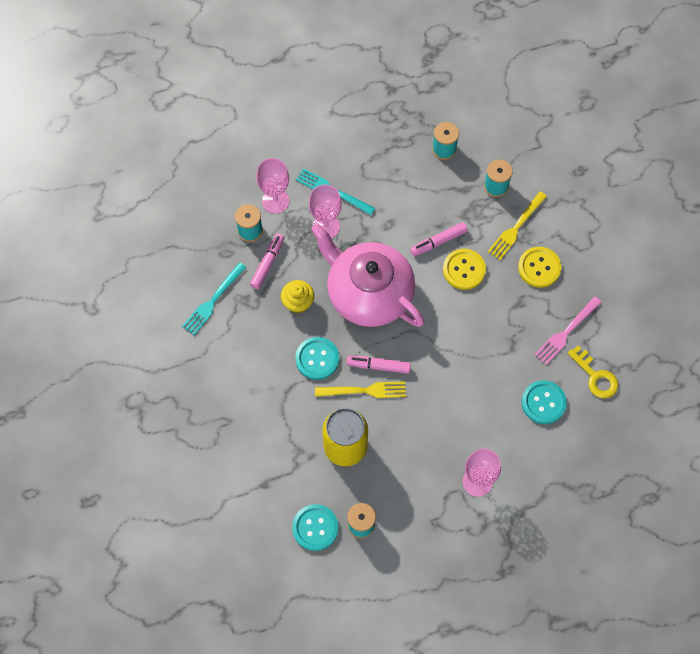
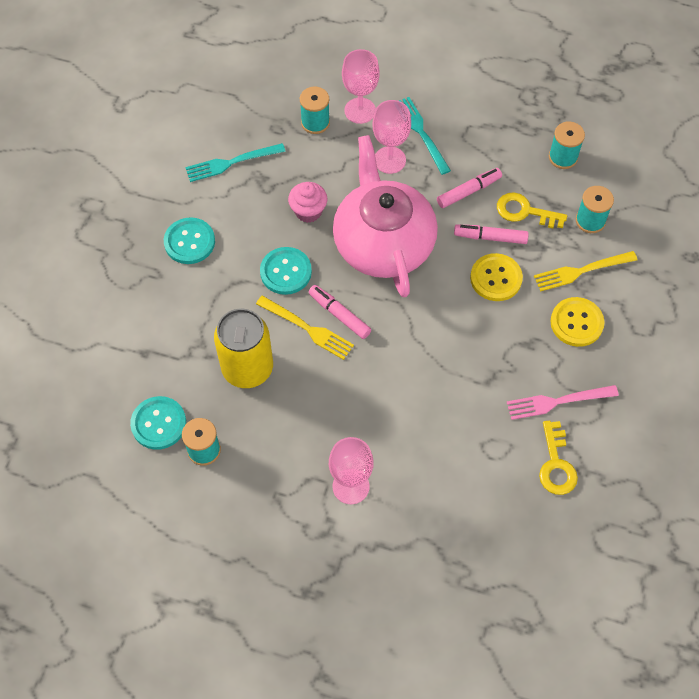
camera: 35 degrees right, 5 degrees down
pink marker [250,234,285,289] -> pink marker moved to [437,168,502,208]
yellow cupcake [281,280,314,313] -> pink cupcake [288,182,327,223]
turquoise button [522,380,567,424] -> turquoise button moved to [164,218,215,264]
none -> yellow key [497,193,567,229]

